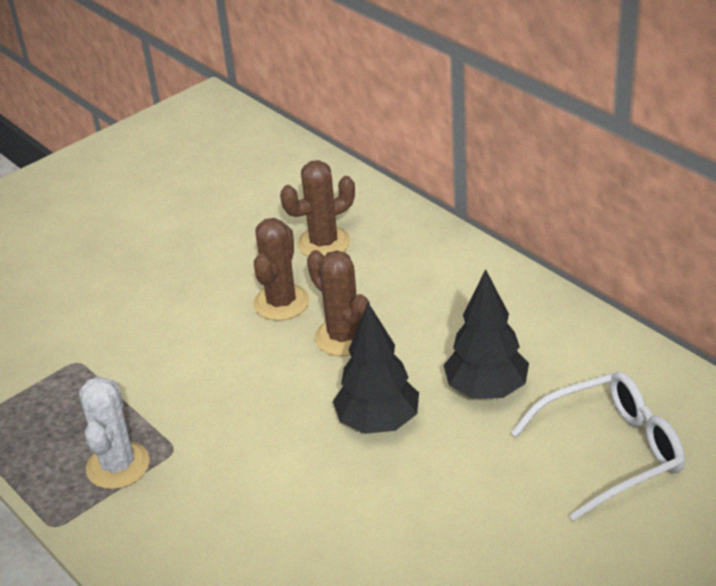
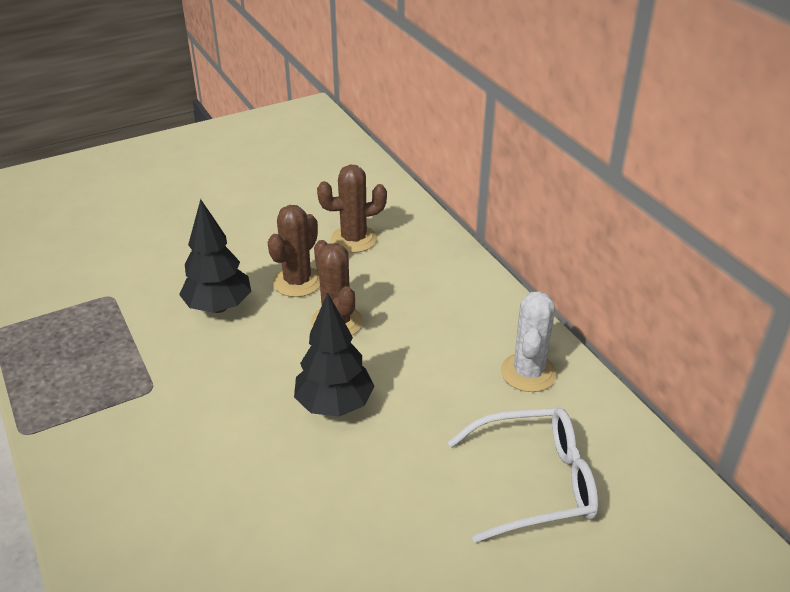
camera: 10 degrees right, 0 degrees up
white cactus [79,376,150,489] -> white cactus moved to [501,291,557,392]
black tree [444,269,529,399] -> black tree moved to [179,199,251,313]

